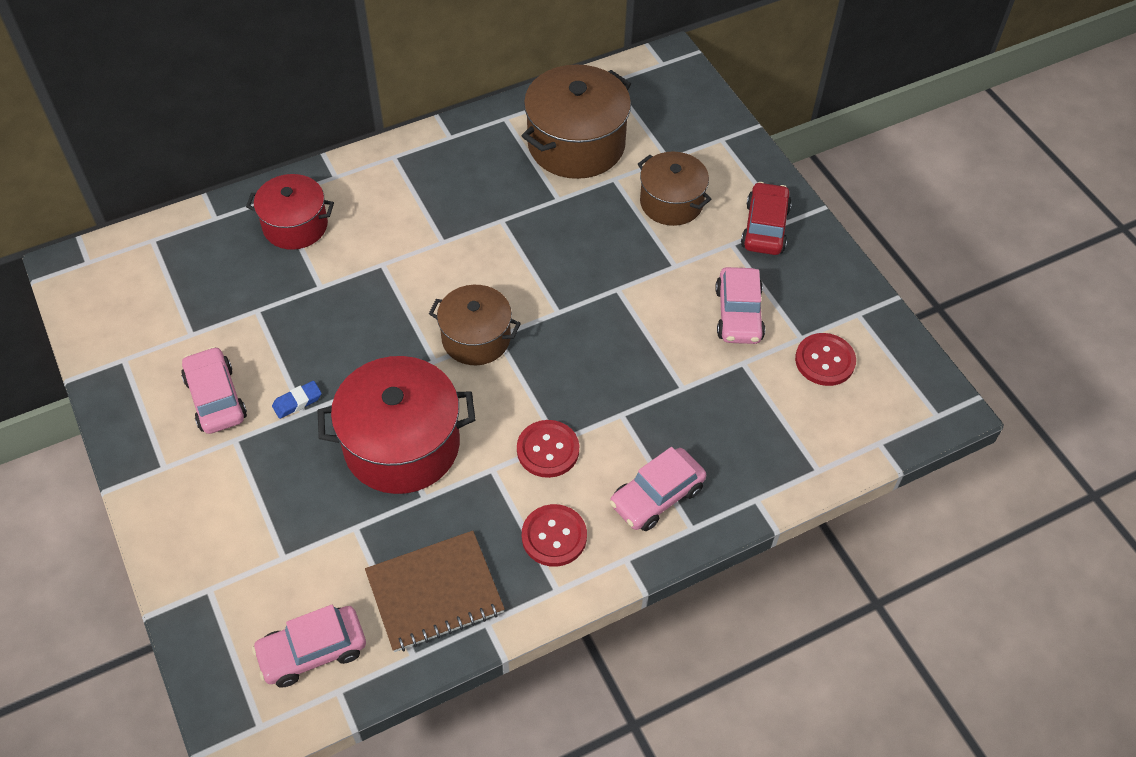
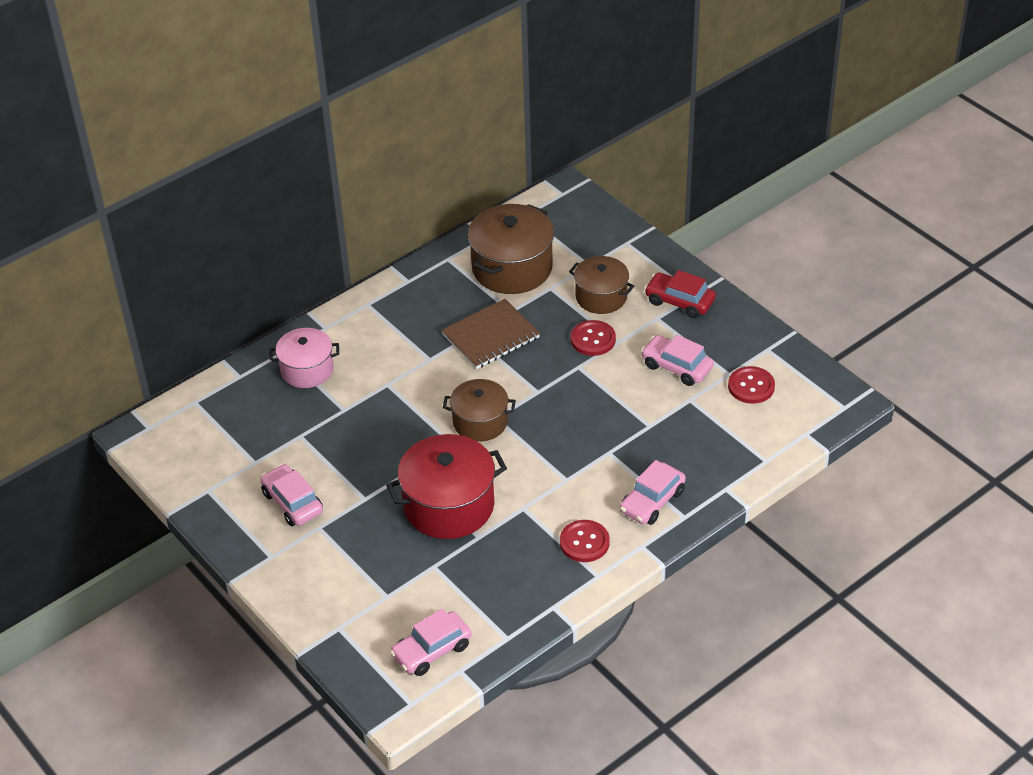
camera: 10 degrees left, 10 degrees down
red pot [246,174,334,250] -> pink pot [270,328,339,388]
blue eraser [272,381,322,419] -> none
brown notebook [365,531,505,652] -> brown notebook moved to [441,299,540,369]
red button [517,420,579,478] -> red button moved to [571,320,616,356]
pink car [715,267,765,344] -> pink car turned 135 degrees clockwise [641,335,714,386]
red car [741,182,792,255] -> red car turned 60 degrees counterclockwise [644,270,716,318]

